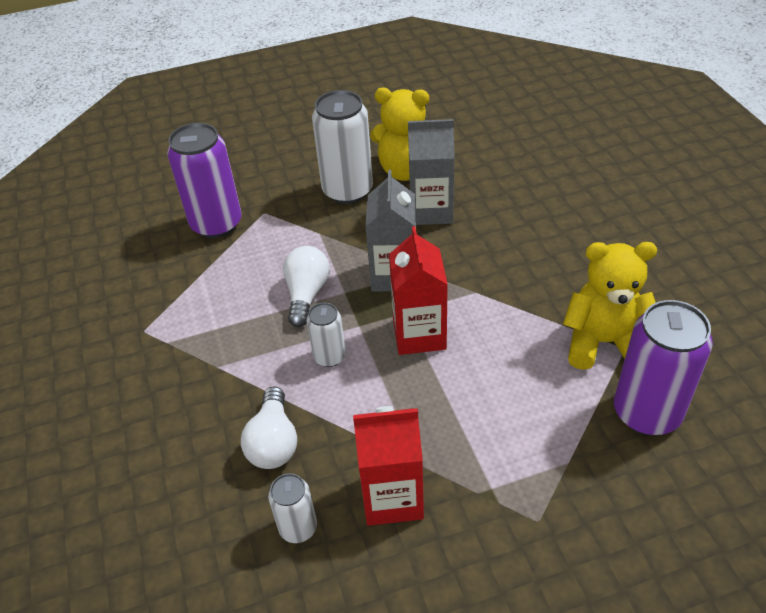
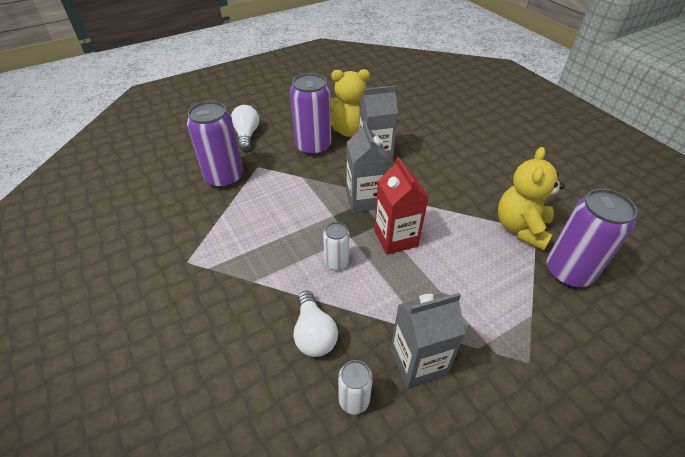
camera: 15 degrees left, 0 degrees up
white light bulb [283,246,330,327] -> white light bulb moved to [231,105,259,151]
white can [312,90,373,204] -> purple can [290,73,331,156]
red carton [353,406,424,526] -> grey carton [391,293,466,389]
yellow teddy bear [563,242,657,370] -> yellow teddy bear turned 60 degrees counterclockwise [498,147,565,250]

